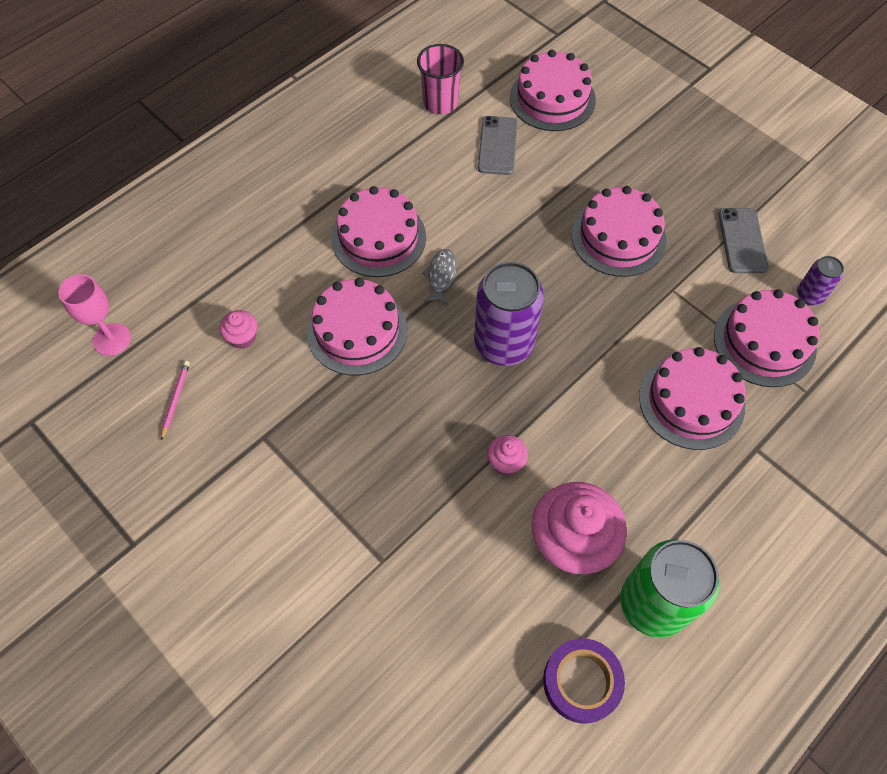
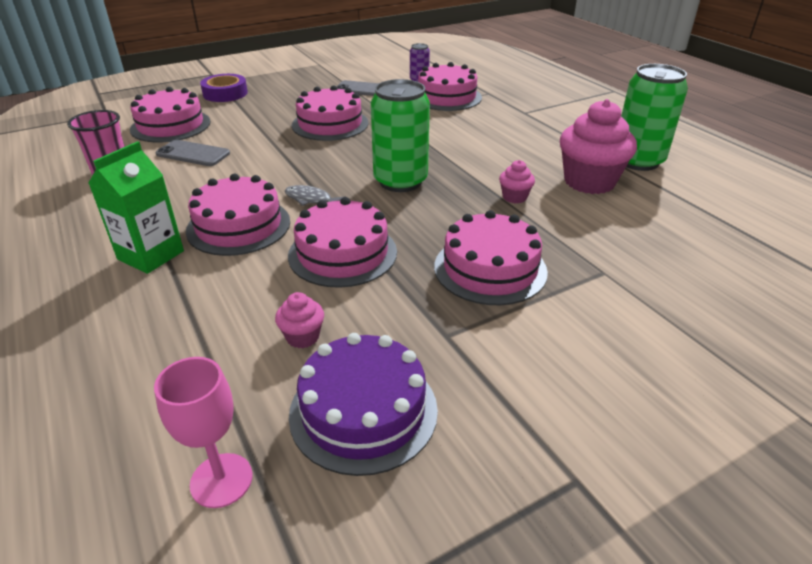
camera: 75 degrees left, 25 degrees down
pink pencil [161,361,190,440] -> purple cake [289,333,438,476]
purple can [474,262,544,366] -> green can [371,79,430,192]
purple tape [543,638,625,723] -> purple tape moved to [200,74,248,102]
pink cake [639,347,746,450] -> pink cake moved to [434,210,548,305]
none -> green carton [89,141,184,274]

